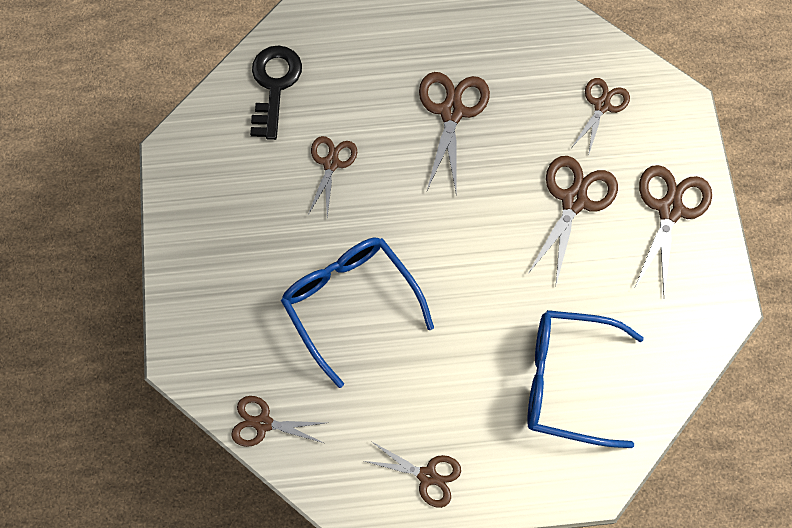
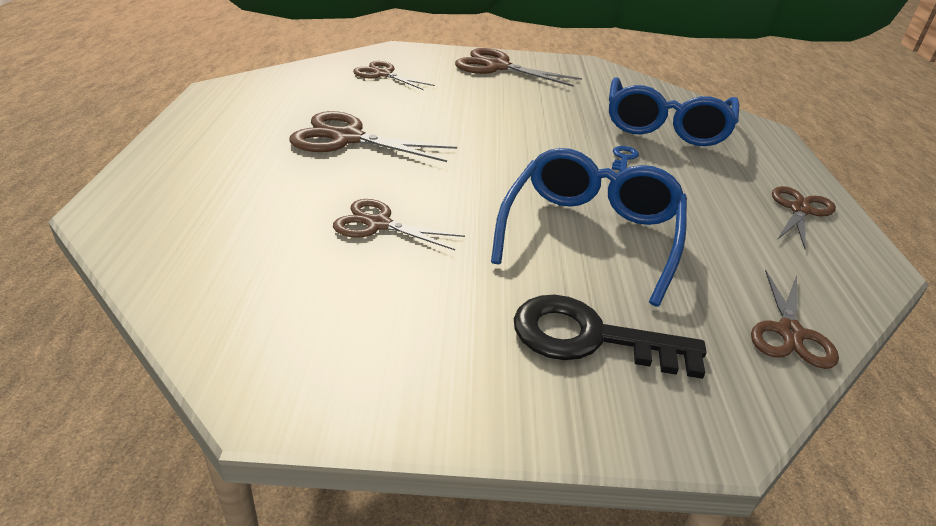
camera: 85 degrees left, 35 degrees down
black key [250,45,302,140] -> black key moved to [514,295,707,379]
blue glasses [281,238,434,388] -> blue glasses turned 135 degrees clockwise [491,148,687,307]
brown scissors [527,156,618,285] -> none
none -> blue key [612,146,639,171]

